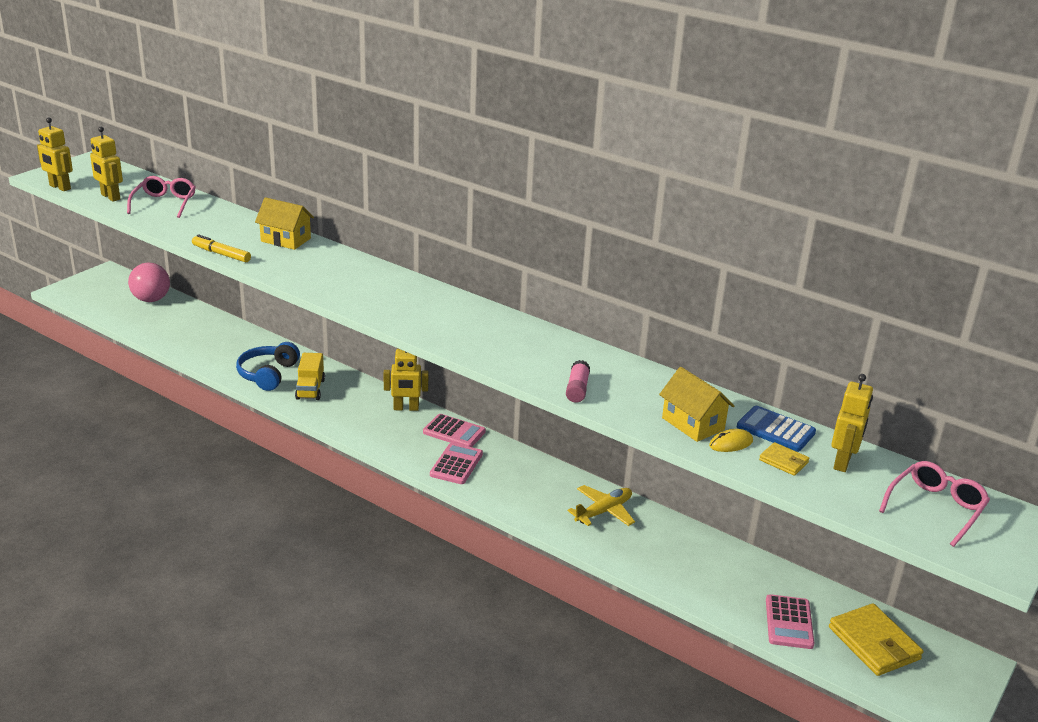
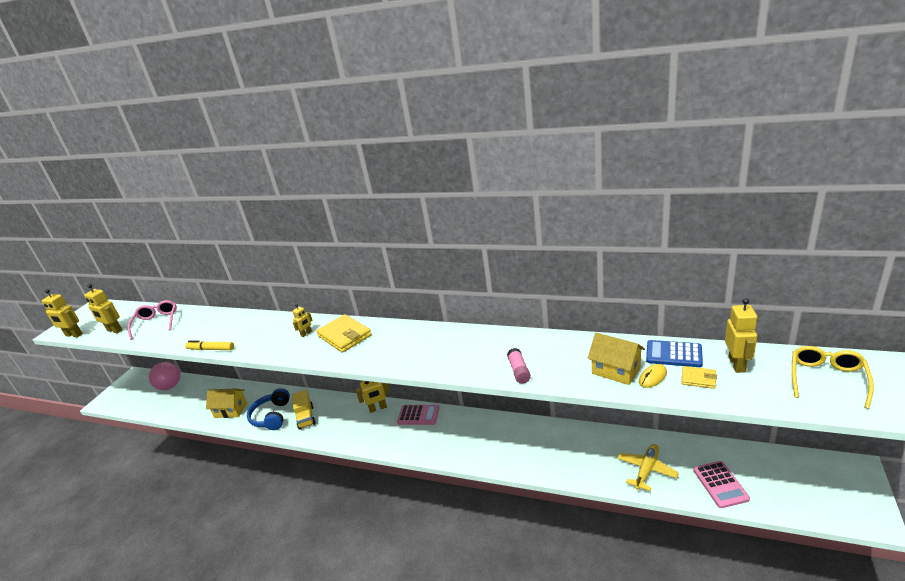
camera: 10 degrees left, 0 degrees up
yellow house [255,197,314,250] -> yellow house moved to [206,389,247,418]
pink calculator [430,443,483,484] -> none
yellow plane [568,485,635,526] -> yellow plane moved to [617,444,679,491]
yellow wallet [829,603,923,676] -> yellow wallet moved to [316,314,372,353]
pink glasses [879,461,990,547] -> yellow glasses [792,346,874,409]
none -> yellow robot [292,304,313,337]

